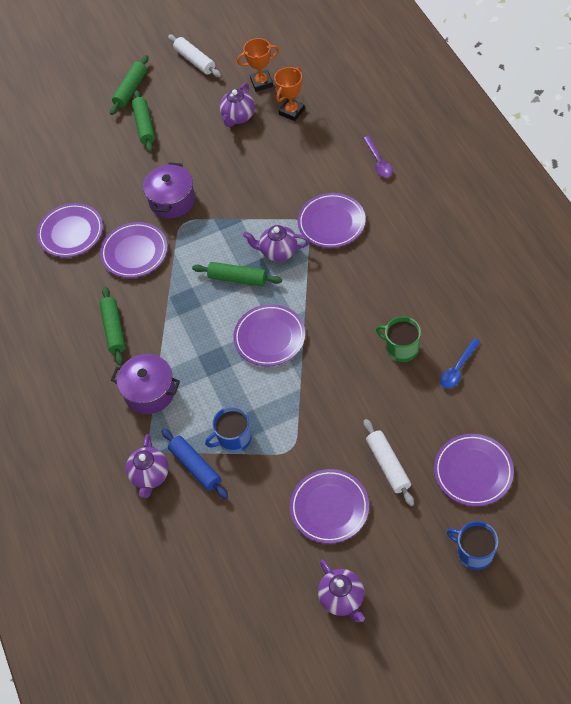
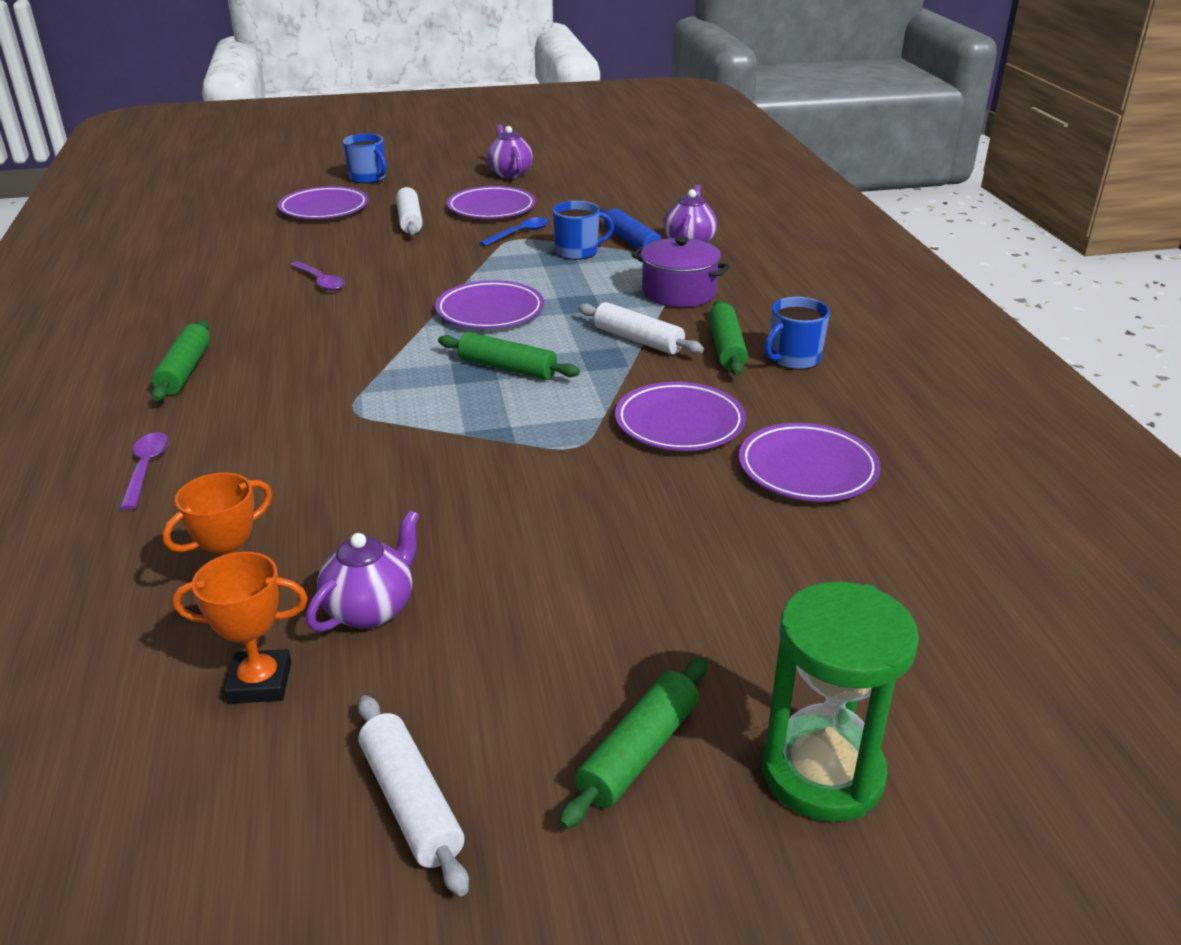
camera: 175 degrees left, 25 degrees down
green rolling pin [132,90,155,152] -> green rolling pin moved to [151,320,210,401]
purple pot [143,162,195,218] -> none
purple teapot [243,225,310,262] -> none
purple plate [298,193,366,248] -> none
green mug [376,317,421,362] -> purple spoon [290,261,345,291]
blue spoon [440,338,480,389] -> blue spoon moved to [479,217,549,246]
none -> white rolling pin [578,302,704,354]
none -> green hourglass [762,581,919,822]
none -> blue mug [764,297,830,370]

